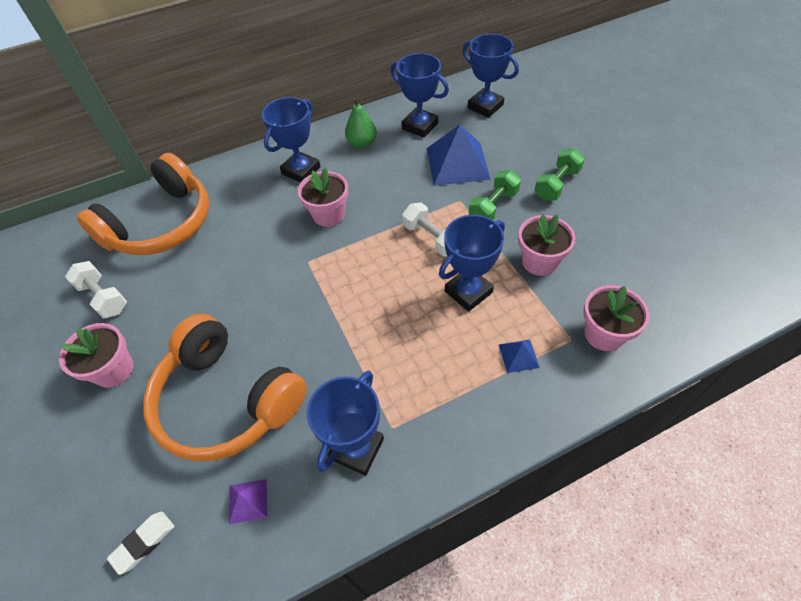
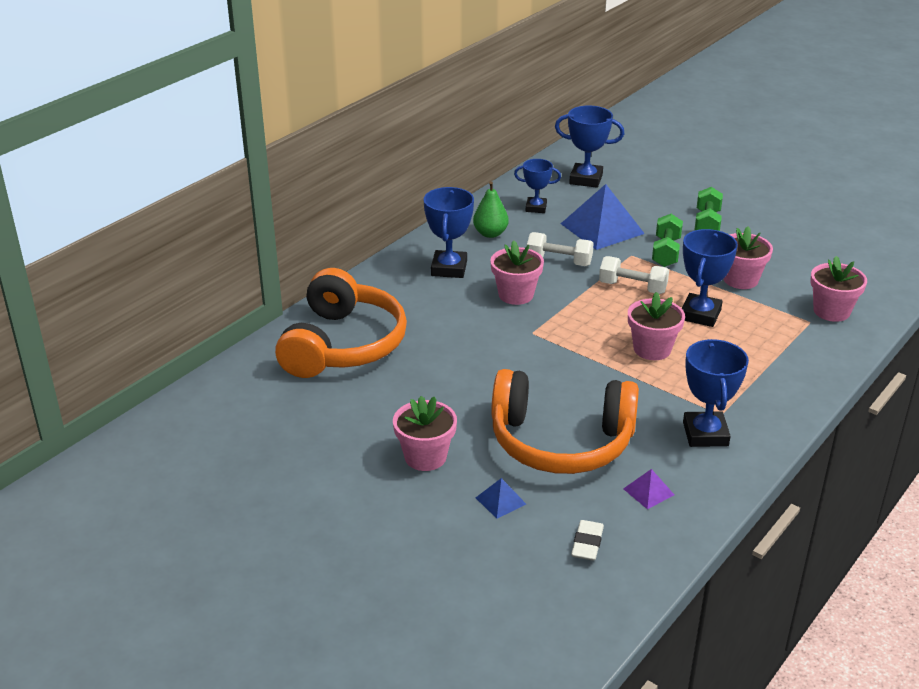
camera: 30 degrees left, 20 degrees down
white dumbbell [65,261,127,318] -> white dumbbell moved to [527,232,594,266]
blue trophy [391,53,449,138] -> blue trophy [514,159,561,213], size x0.65
blue pyramid [499,340,540,373] -> blue pyramid moved to [476,478,526,519]
none -> pink flower pot [628,292,685,360]

